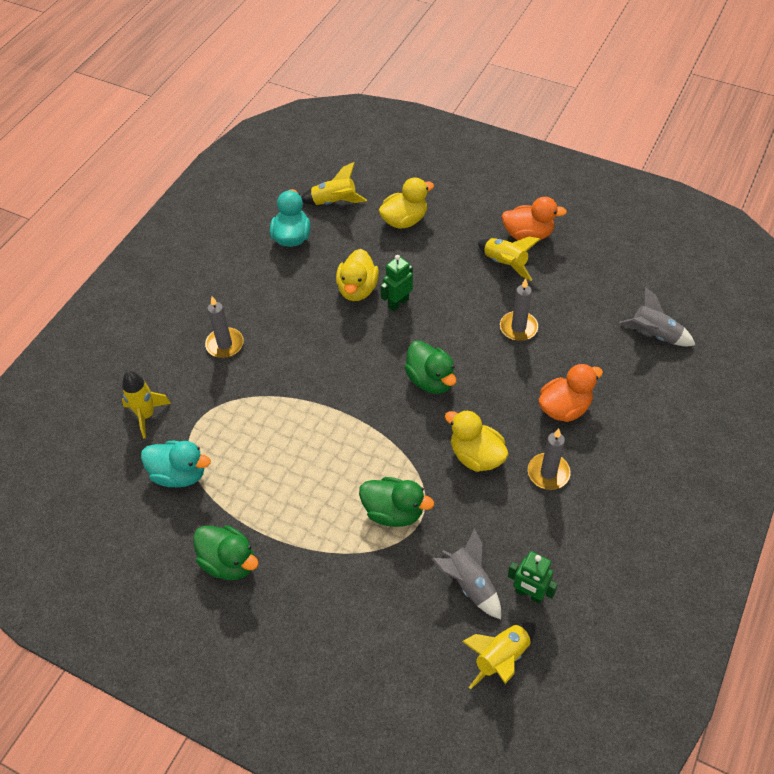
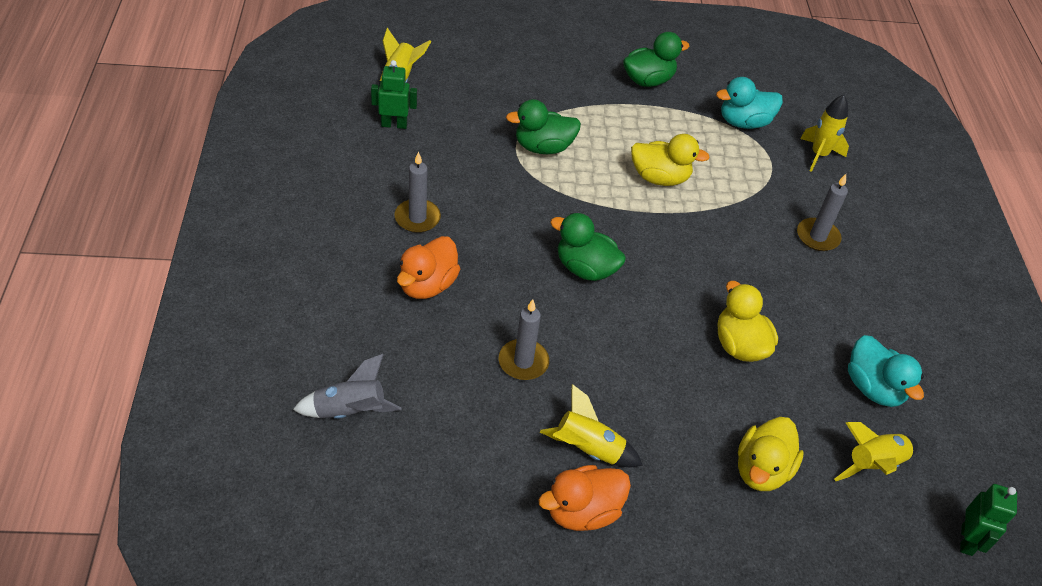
camera: 145 degrees right, 5 degrees down
green duck [193,525,259,580] -> green duck turned 150 degrees clockwise [623,32,690,87]
green robot [381,255,413,311] -> green robot moved to [960,484,1017,556]
grey rocket [432,528,501,619] -> none
yellow duck [445,410,509,472] -> yellow duck moved to [631,134,710,186]

